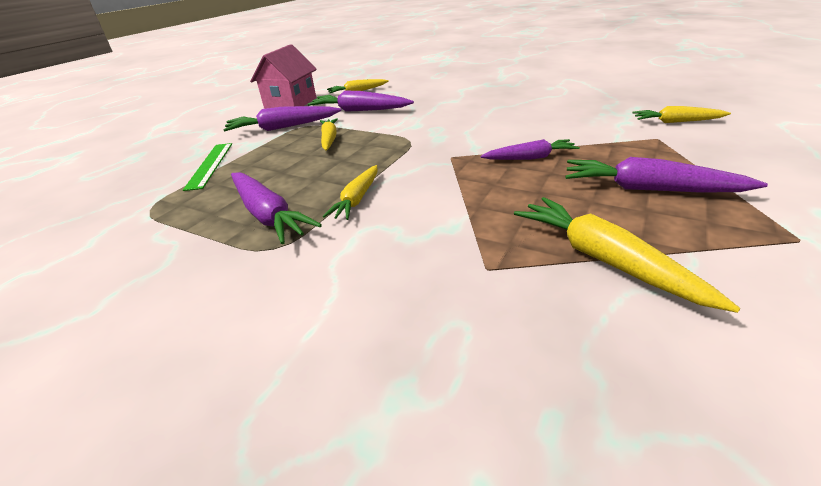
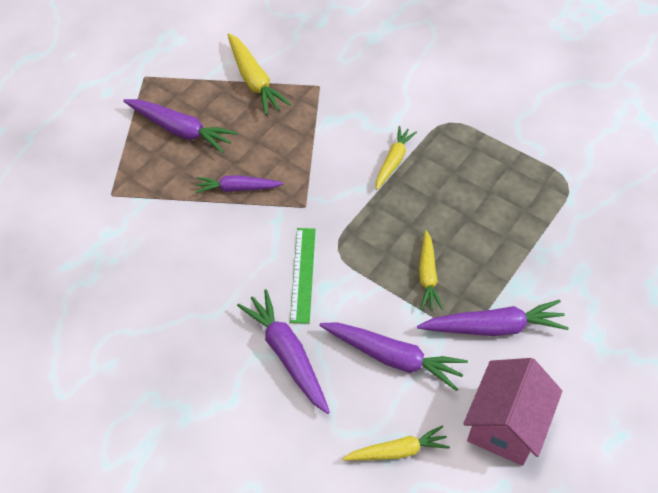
camera: 175 degrees left, 20 degrees up
green ruler [183,143,232,191] -> green ruler moved to [290,228,316,324]
purple carrot [231,172,322,244] -> purple carrot moved to [237,289,330,414]
yellow carrot [633,106,731,123] -> none

